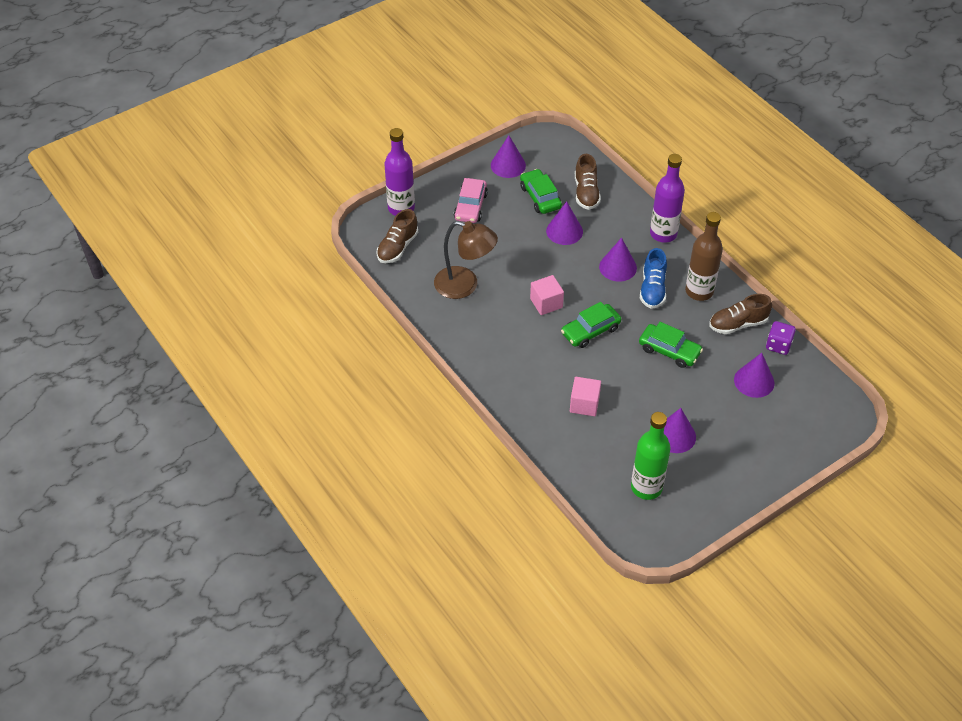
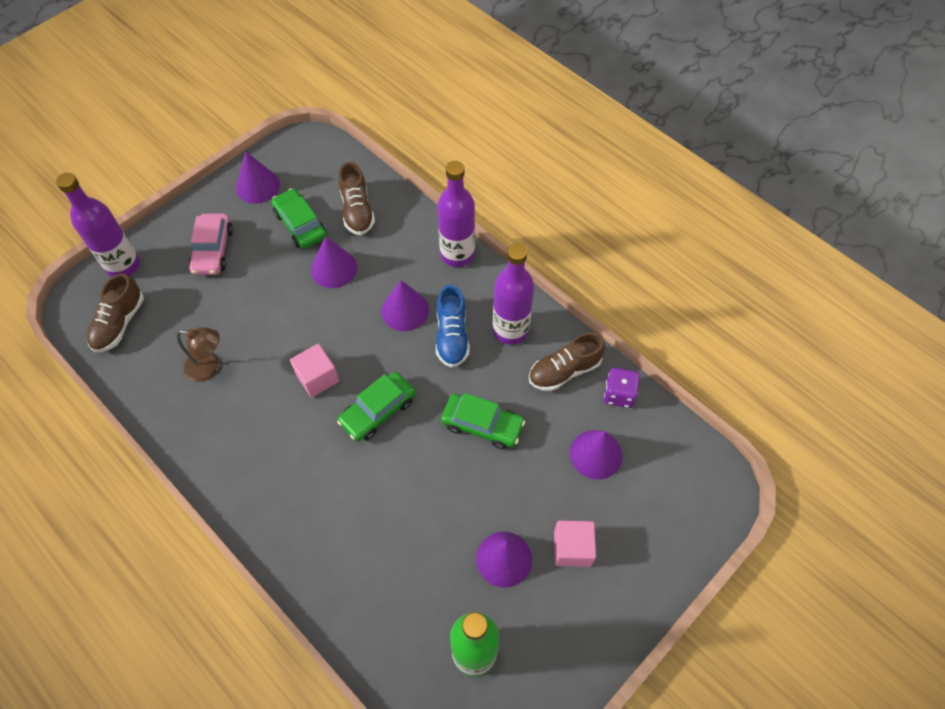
camera: 10 degrees left, 10 degrees up
brown lamp [434,221,498,299] -> brown lamp [177,327,220,382], size x0.62
pink cube [570,377,601,416] -> pink cube moved to [554,521,596,567]
brown bottle [685,212,723,301] -> purple bottle [493,243,534,345]

